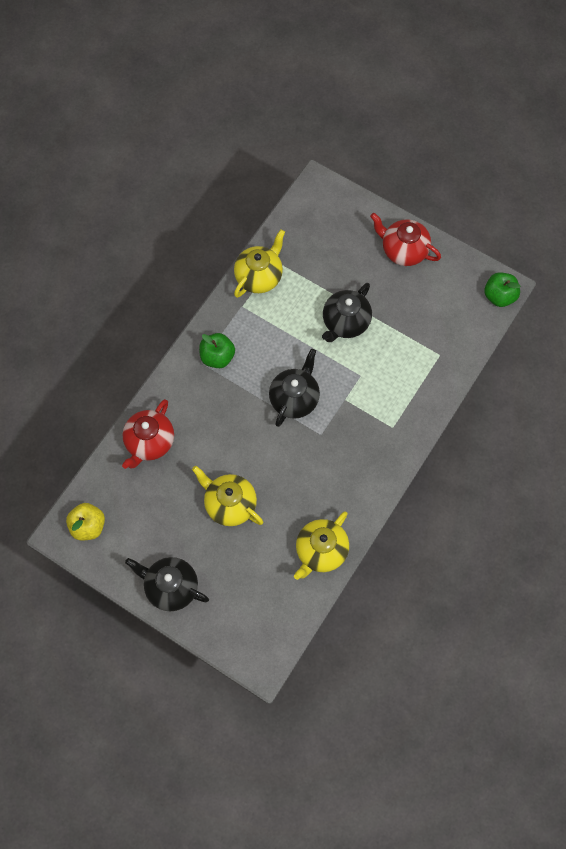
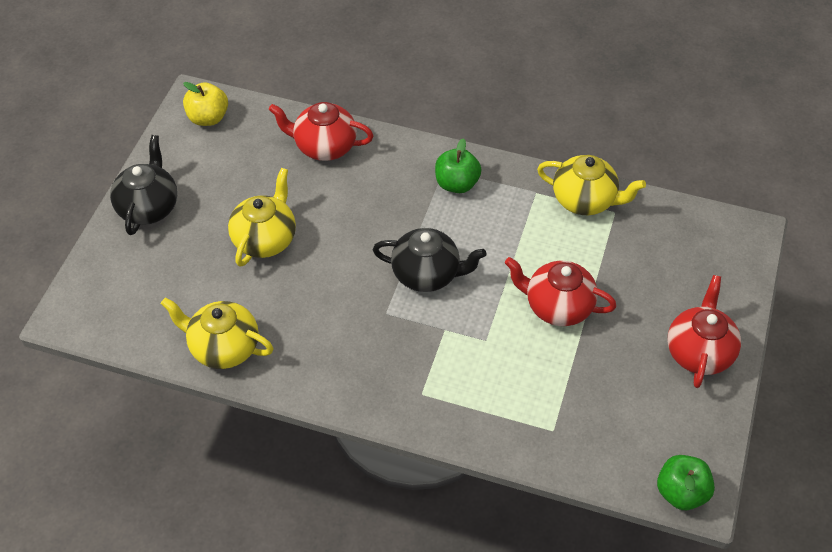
camera: 75 degrees right, 15 degrees down
black teapot [322,283,372,342] -> red teapot [505,257,616,326]

